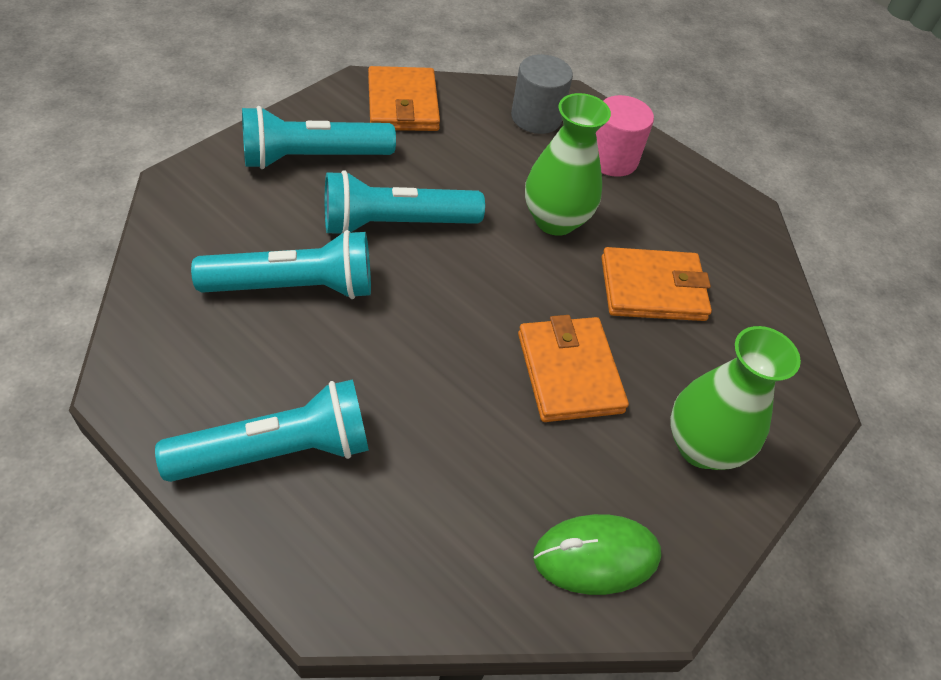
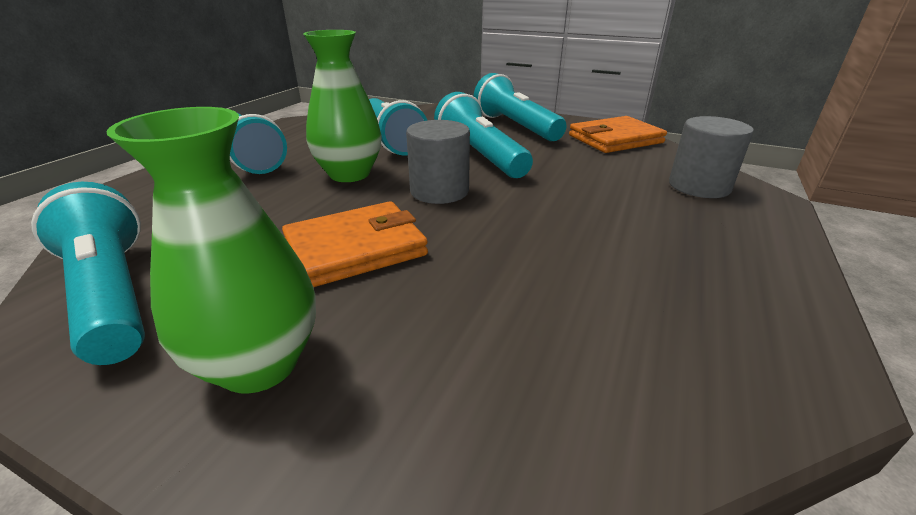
camera: 80 degrees right, 20 degrees down
green vase [525,93,611,236] -> green vase moved to [303,30,381,182]
green mouse [533,514,661,595] -> turquoise flashlight [31,182,145,365]
pink cylinder [596,95,654,177] -> none
orange wallet [601,247,712,321] -> none
none -> grey cylinder [406,120,470,204]

